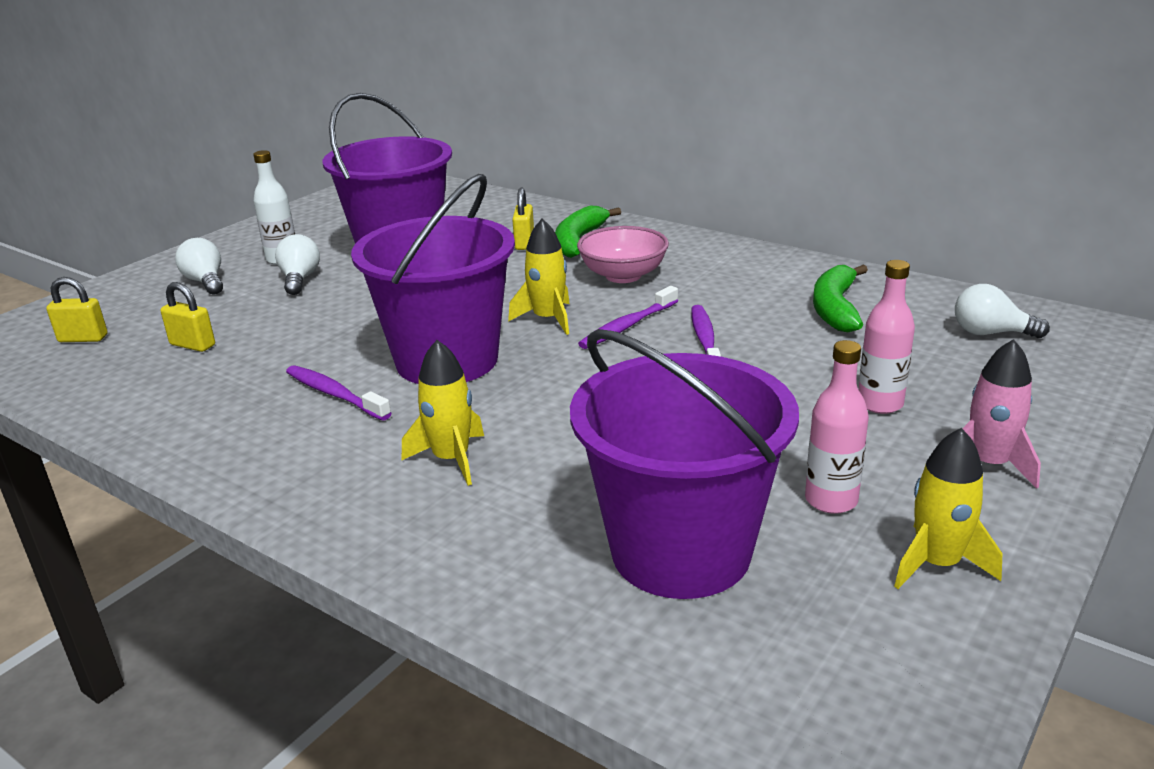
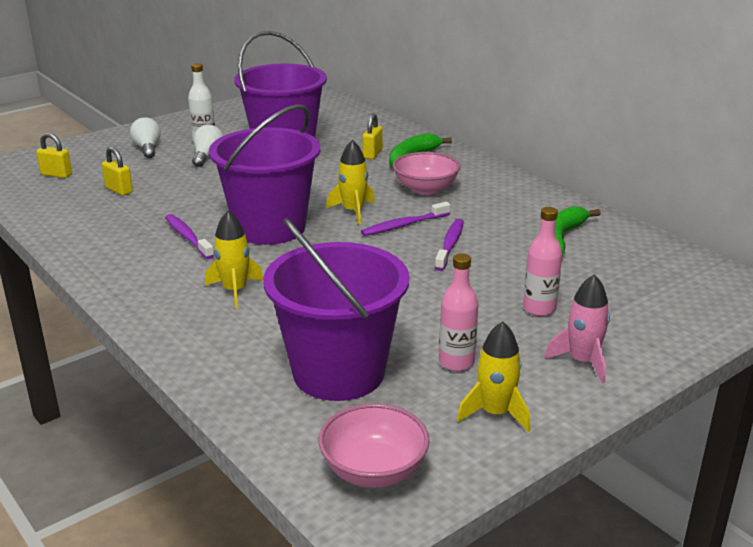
camera: 15 degrees right, 0 degrees up
white light bulb [955,284,1050,338] -> none
none -> pink bowl [319,403,430,488]

